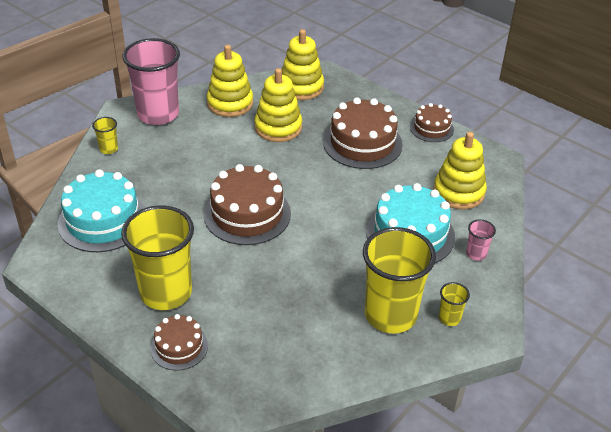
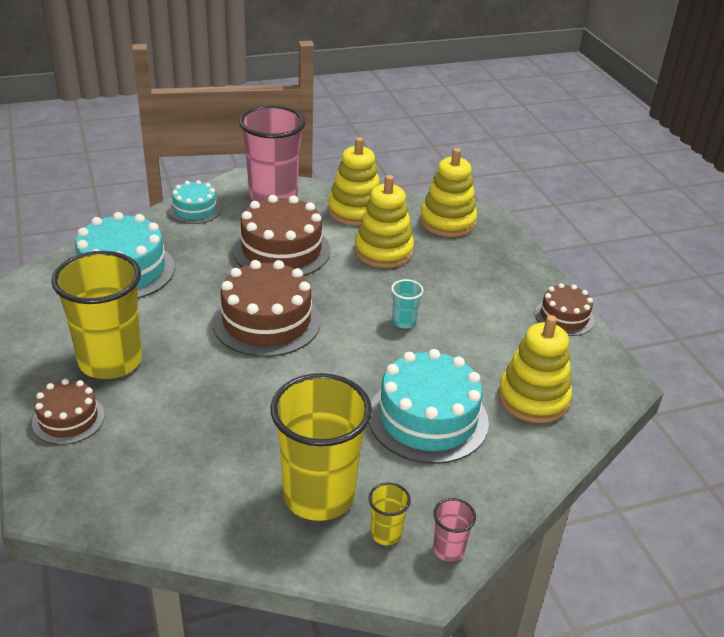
camera: 30 degrees right, 5 degrees down
yellow cup [92,117,118,154] -> turquoise cake [169,180,221,224]
brown cake [323,97,403,169] -> brown cake moved to [233,195,330,276]
pink cup [466,219,496,261] -> pink cup moved to [433,498,476,562]
none -> turquoise cup [391,279,424,329]

